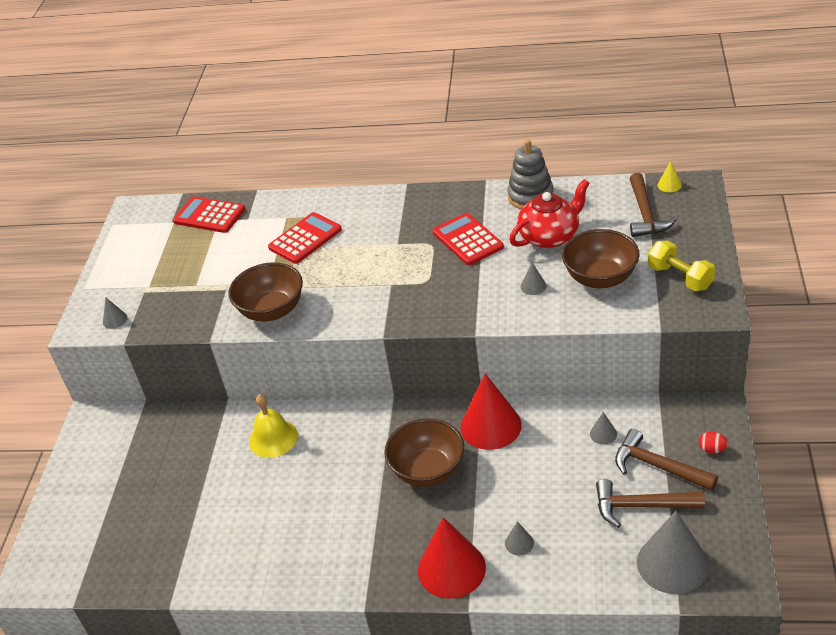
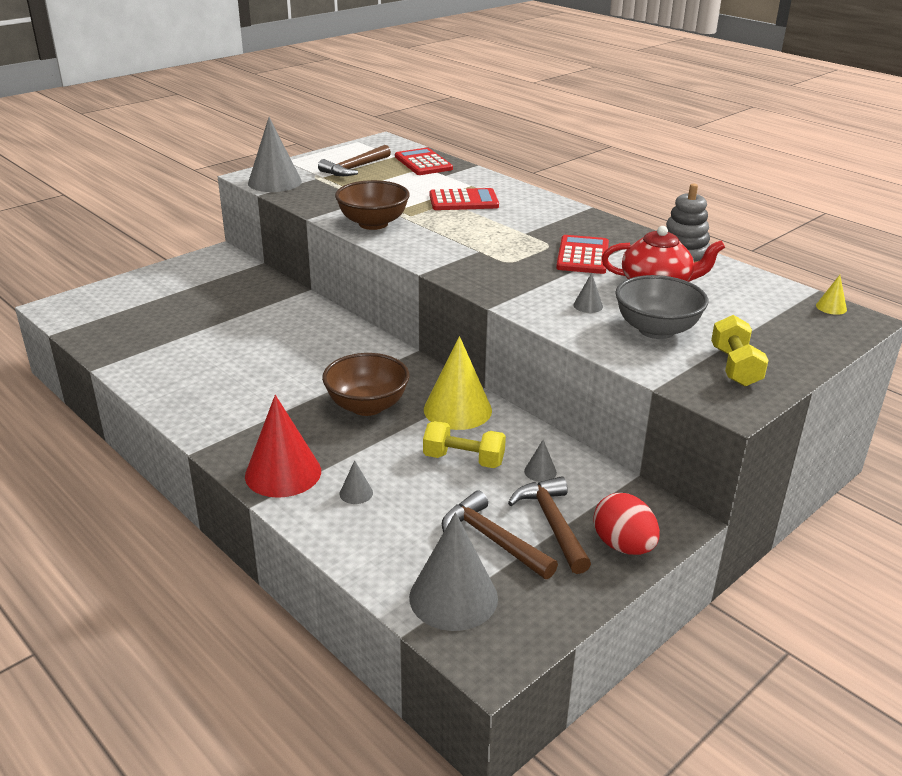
camera: 35 degrees right, 10 degrees down
grey cone [103,298,128,329] -> grey cone [248,117,302,192], size x2.32
yellow bell [249,394,298,458] -> none
red cone [460,373,522,450] -> yellow cone [424,336,492,430]
brown bowl [562,229,640,288] -> grey bowl [615,275,708,339]
brown hammer [630,173,677,237] -> brown hammer moved to [318,145,391,176]
red egg [699,432,728,453] -> red egg [593,493,660,555], size x2.02
none -> yellow dumbbell [423,421,506,468]

